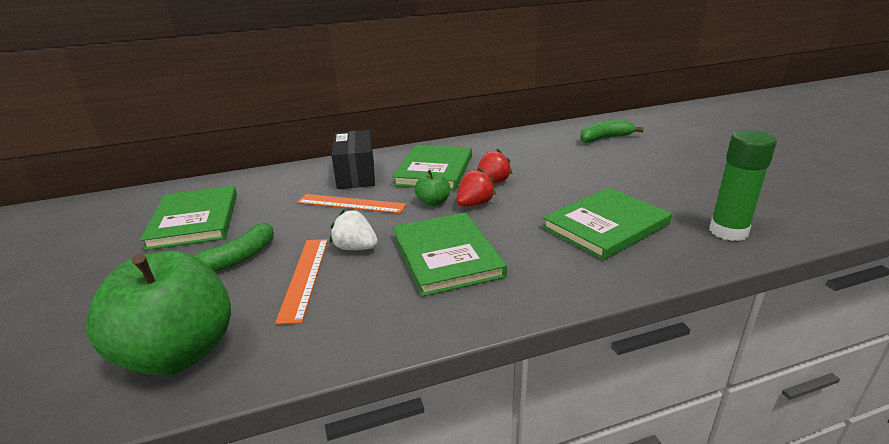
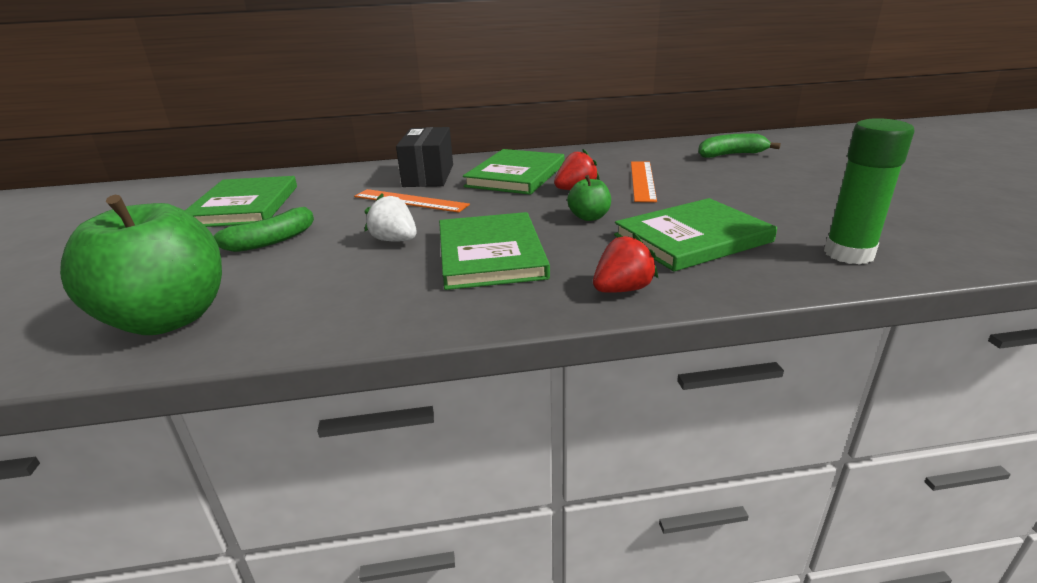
camera: 10 degrees right, 0 degrees up
orange ruler [275,239,328,325] -> orange ruler moved to [631,162,657,202]
green apple [415,170,450,206] -> green apple moved to [567,175,611,221]
red strawberry [456,168,496,207] -> red strawberry moved to [593,233,658,293]

